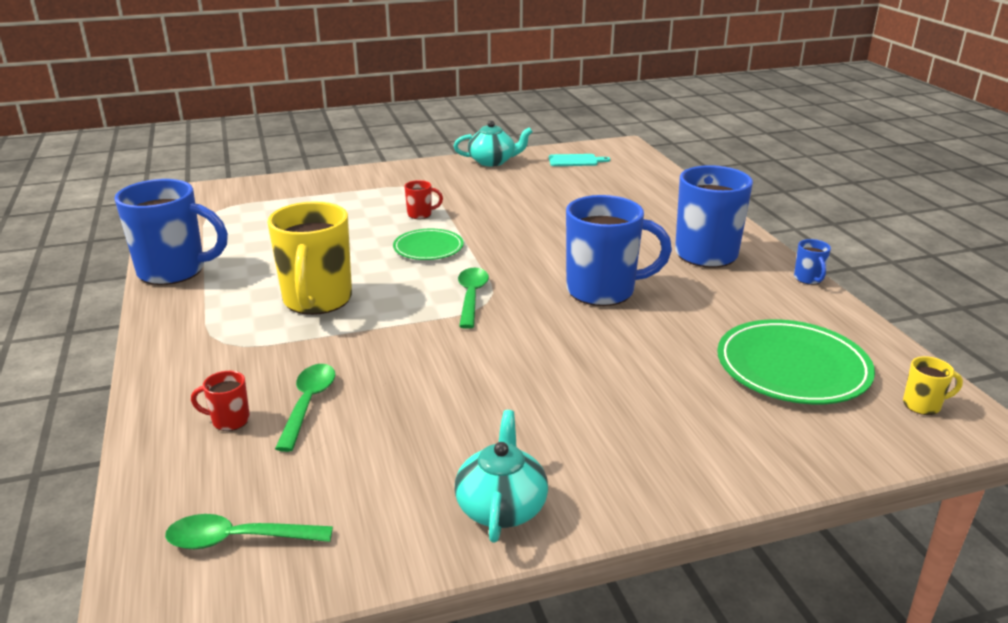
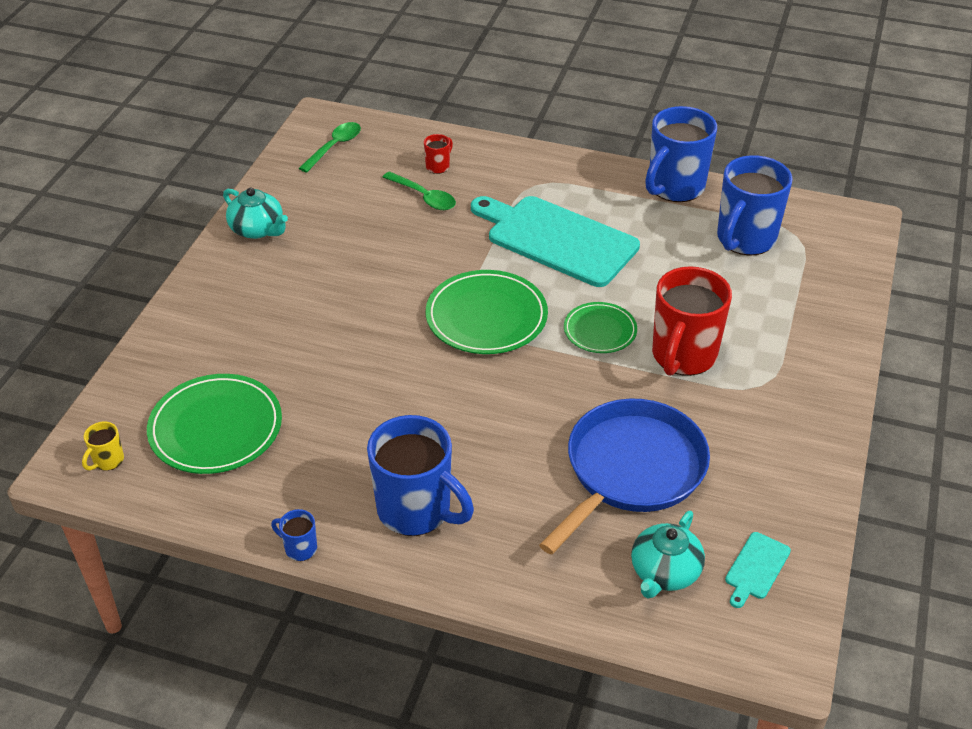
camera: 125 degrees right, 15 degrees up
yellow mug [267,201,352,315] -> turquoise cutting board [471,196,640,287]
red mug [404,180,443,219] -> red mug [652,266,732,376], size x2.35
turquoise teapot [454,121,533,167] -> turquoise teapot moved to [631,511,705,599]
green spoon [458,268,489,329] -> green plate [426,270,548,354]
blue mug [566,195,672,306] -> blue mug moved to [717,155,793,255]
none -> blue pan [539,399,710,554]

